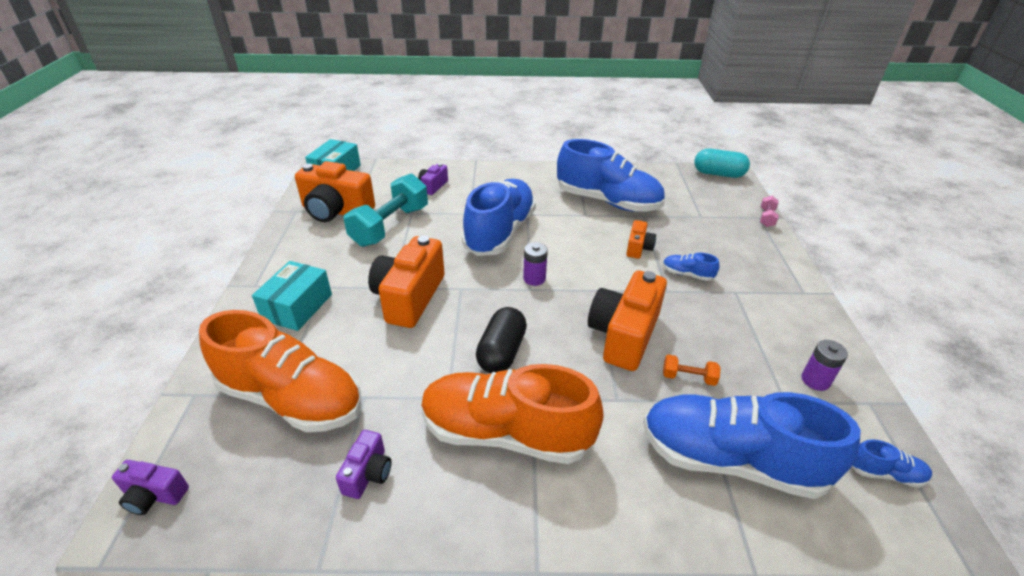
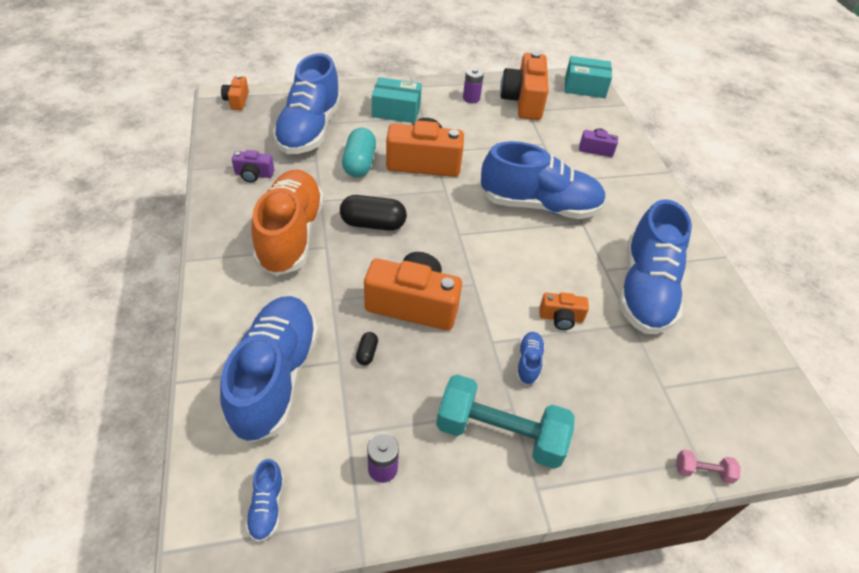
camera: 75 degrees right, 10 degrees up
purple camera [112,460,189,515] -> orange camera [221,75,249,110]
orange shoe [199,310,362,432] -> blue shoe [273,53,341,154]
turquoise dumbbell [344,174,428,247] -> turquoise dumbbell moved to [436,374,575,469]
purple battery [523,242,548,286] -> purple battery moved to [463,67,484,103]
orange dumbbell [663,354,721,386] -> black capsule [356,332,378,365]
turquoise capsule [694,149,750,178] -> turquoise capsule moved to [342,128,376,177]

